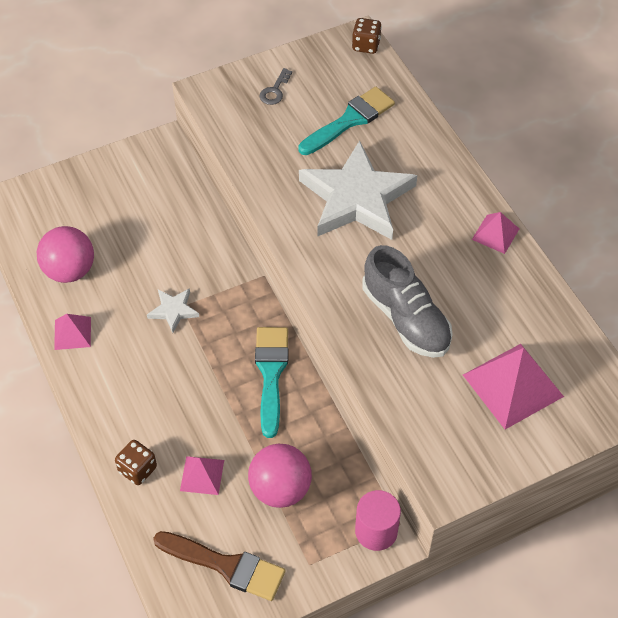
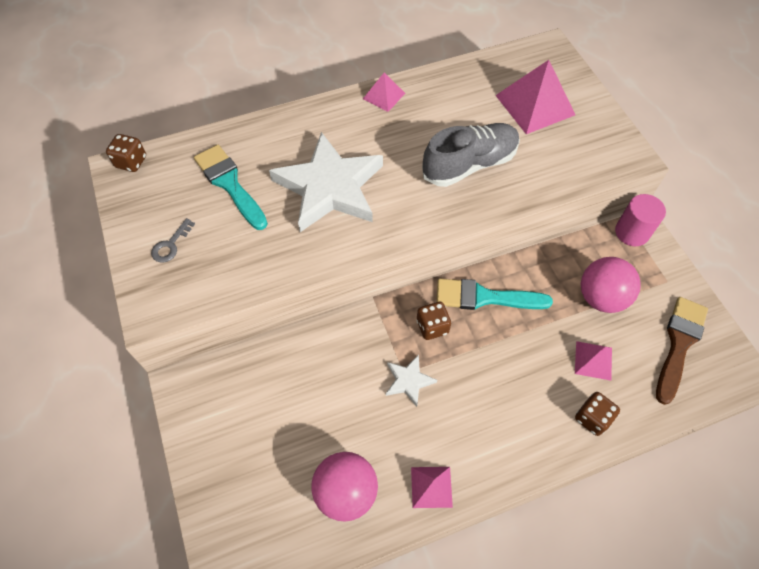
camera: 85 degrees left, 5 degrees up
grey key [260,68,292,105] -> grey key turned 90 degrees clockwise [151,218,195,263]
none -> brown dice [416,302,451,340]

